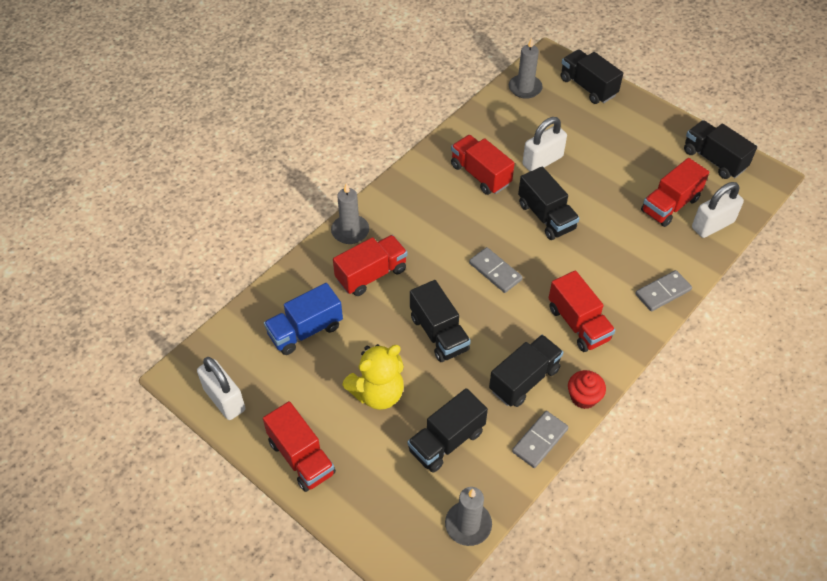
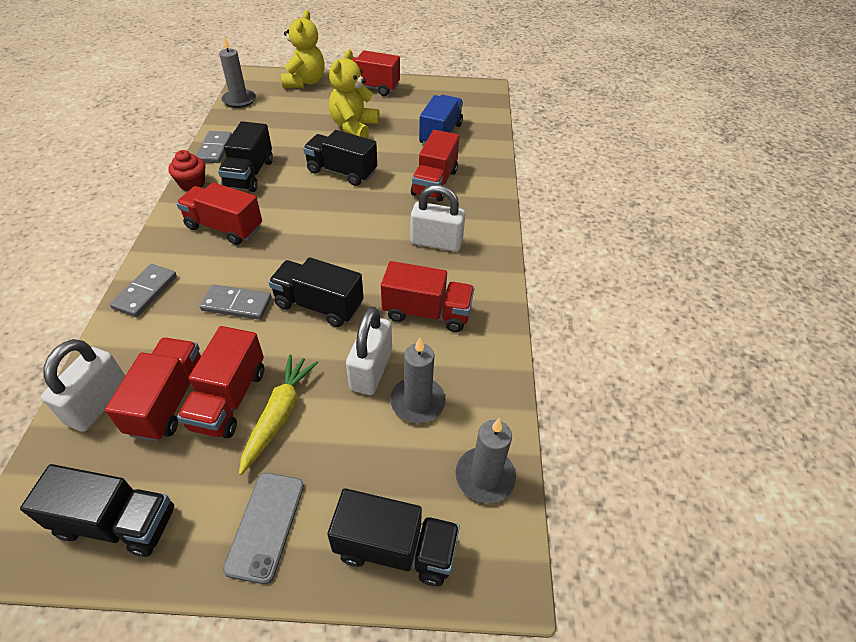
camera: 140 degrees right, 5 degrees down
white padlock [197,357,245,420] -> white padlock moved to [410,185,465,252]
grey candle [331,183,369,244] -> grey candle moved to [390,338,446,423]
black truck [407,388,488,473] -> none
grey domino [469,247,523,293] -> grey domino moved to [200,284,272,320]
none -> red truck [177,326,264,438]
none -> grey phone [223,473,304,584]
none -> yellow carrot [239,354,318,475]
none -> yellow teddy bear [281,10,325,88]

